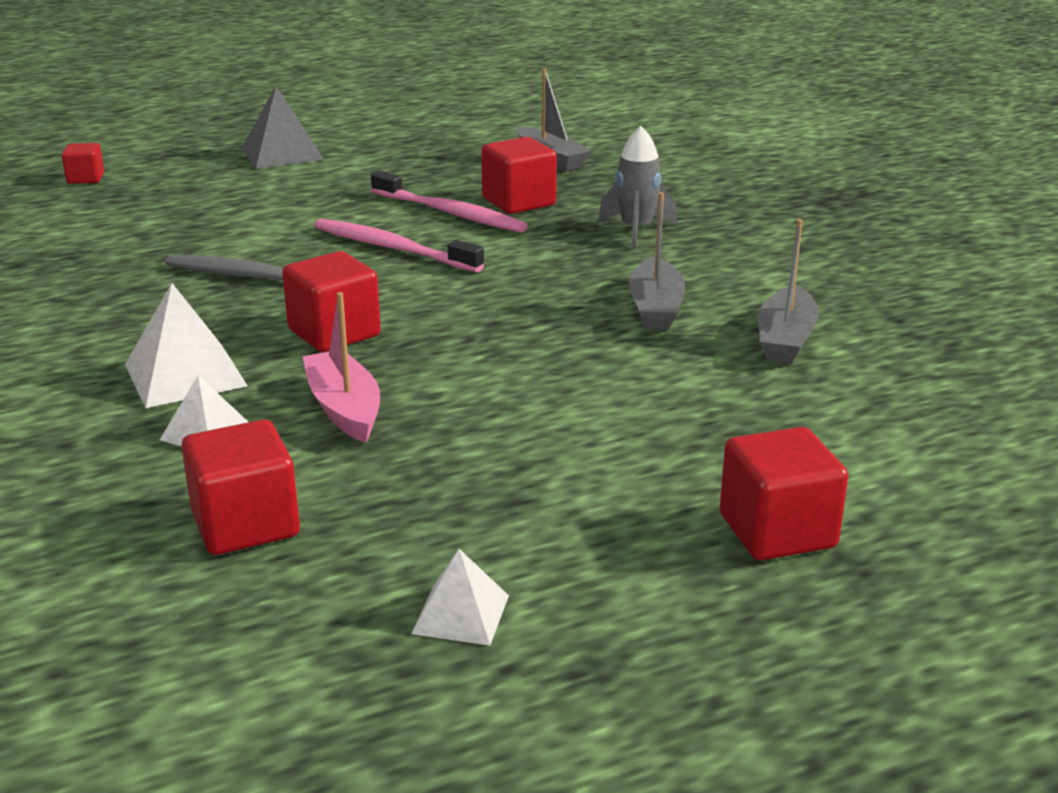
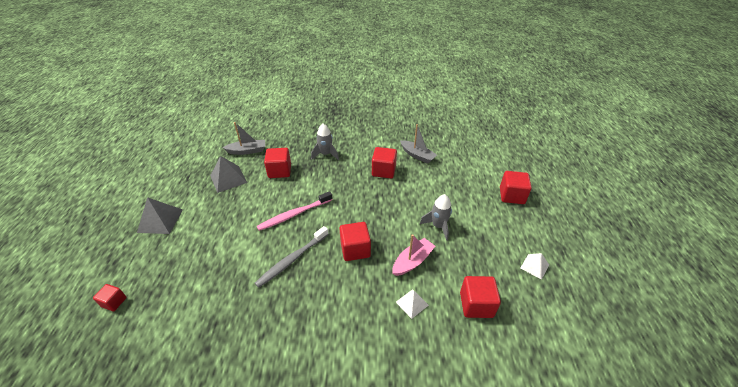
camera: 65 degrees left, 15 degrees up
white pyramid [125,283,247,408] -> none
pink boat [303,292,380,443] -> pink boat turned 135 degrees clockwise [392,234,435,276]
pink toothbrush [371,171,528,233] -> none
grey boat [629,192,685,330] -> red cube [372,147,397,178]
none -> grey pyramid [210,156,247,193]
none -> grey rocket [420,194,452,241]

